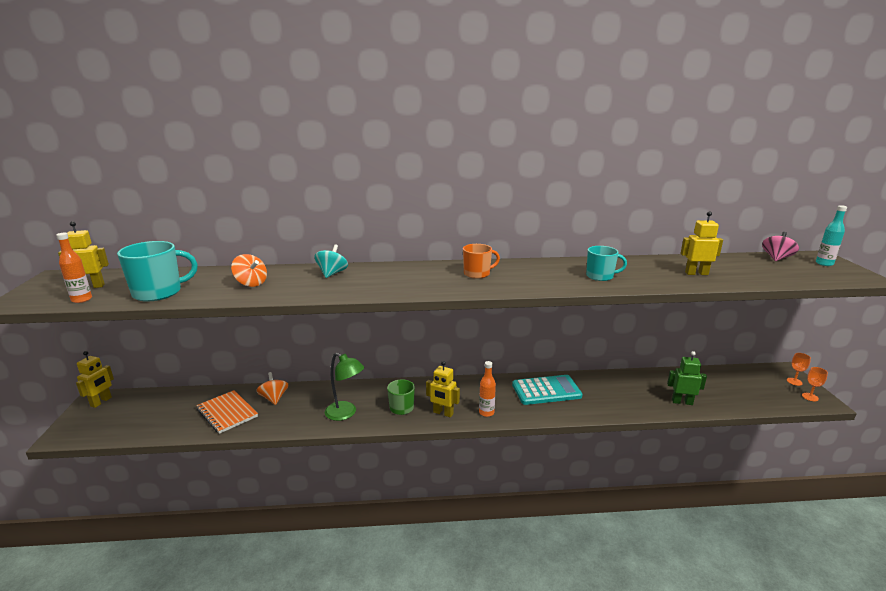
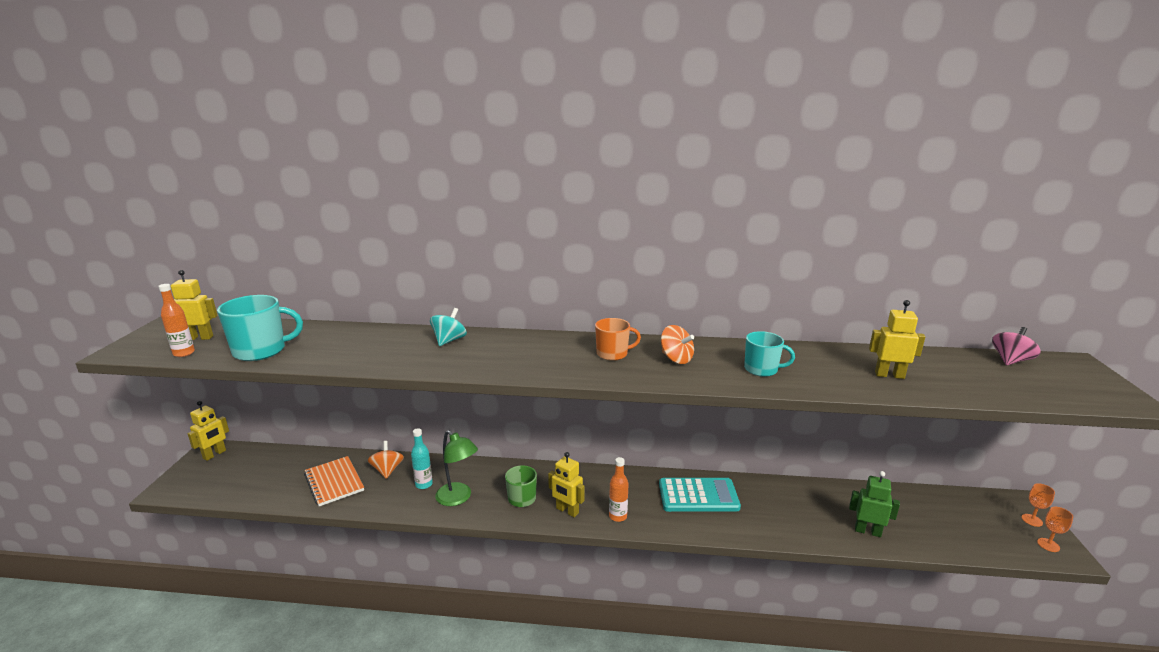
camera: 10 degrees right, 0 degrees up
orange spinning top [231,254,267,287] -> orange spinning top moved to [661,325,694,364]
turquoise bottle [816,205,847,266] -> turquoise bottle moved to [411,428,433,489]

